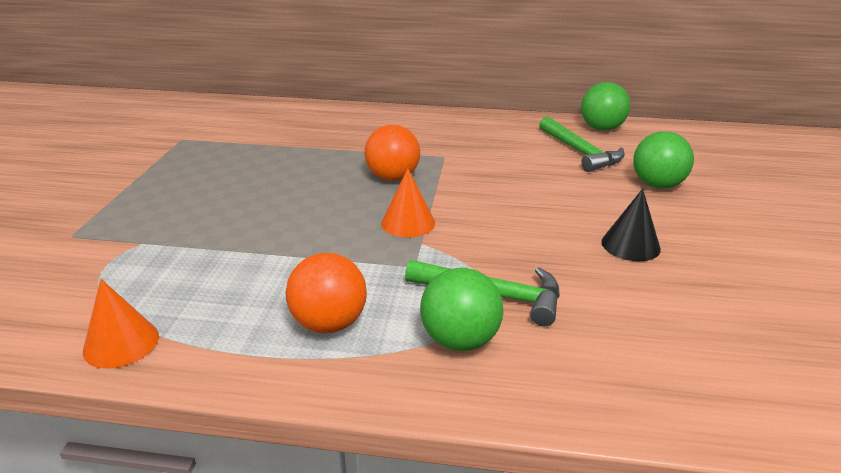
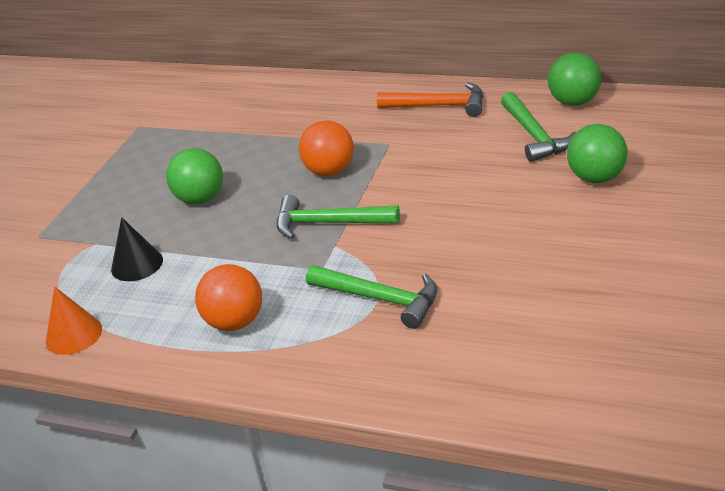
camera: 15 degrees right, 5 degrees up
orange cone [381,169,435,238] -> green hammer [277,195,400,239]
green ball [420,268,503,351] -> green ball moved to [166,148,223,204]
black cone [602,189,661,261] -> black cone moved to [111,217,163,281]
none -> orange hammer [377,82,483,117]

